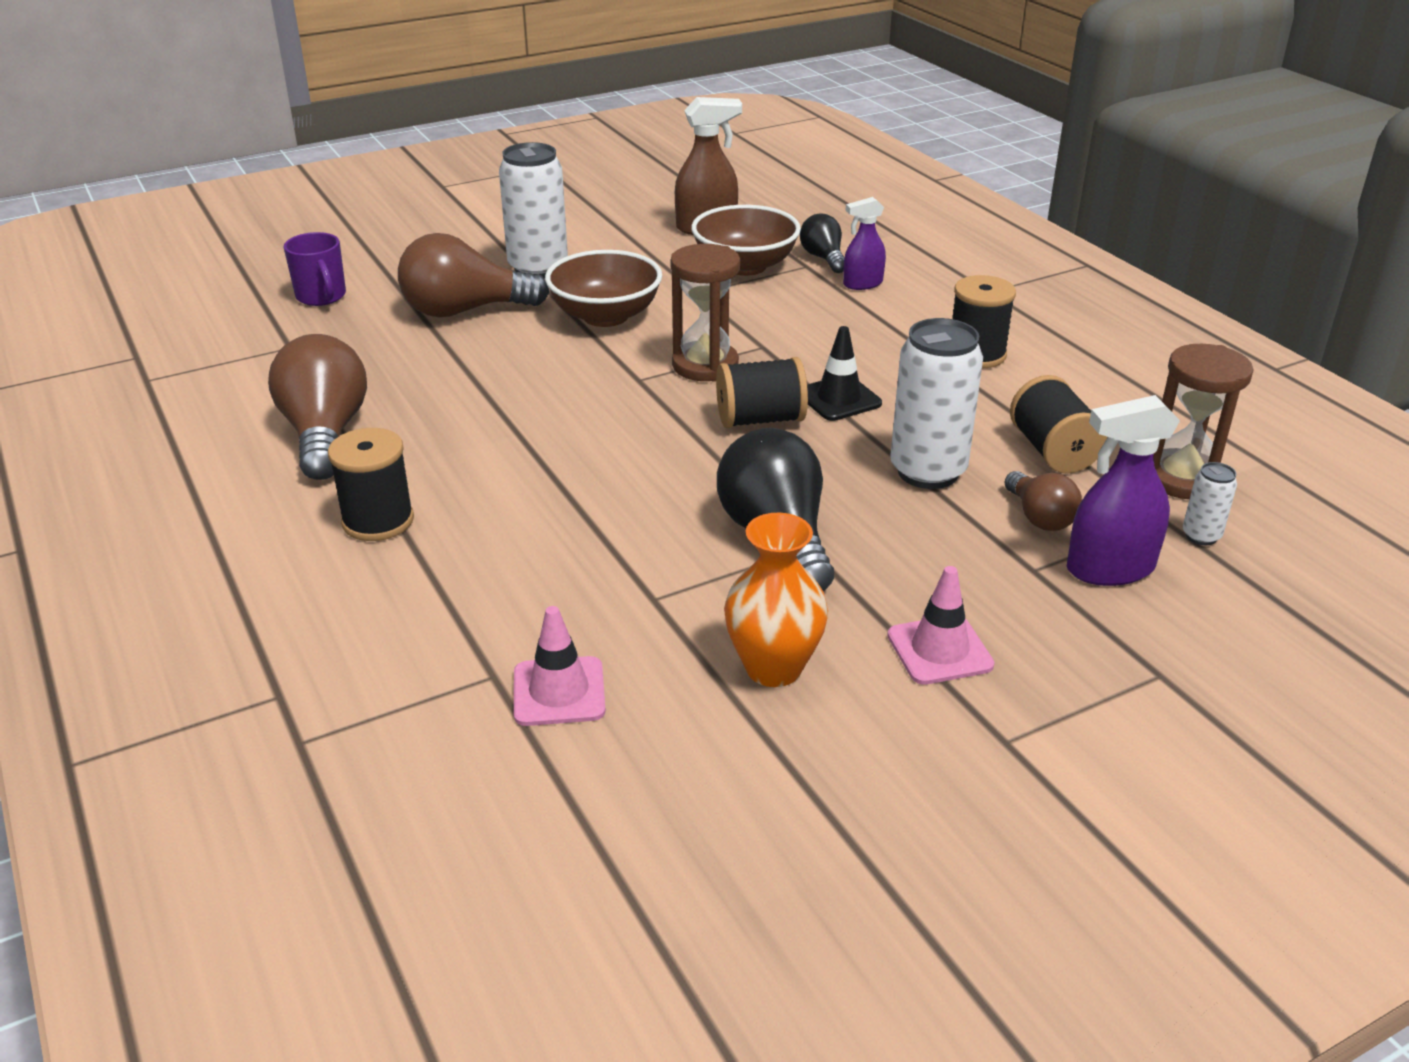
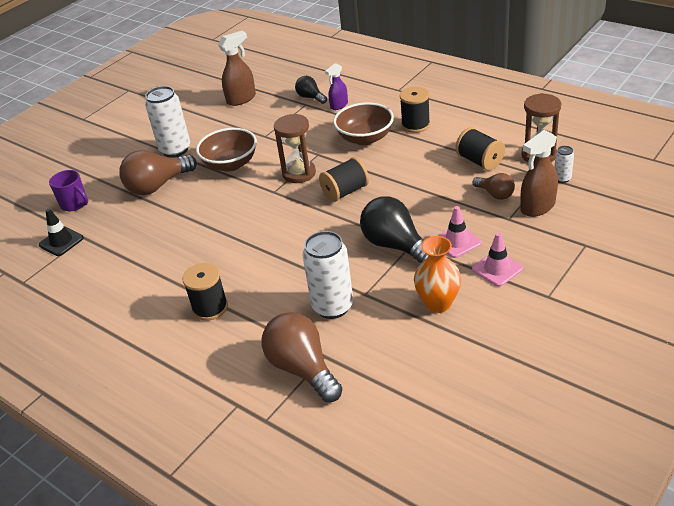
camera: 20 degrees left, 5 degrees up
brown light bulb [268,334,367,480] -> brown light bulb moved to [262,312,343,402]
pink traffic cone [514,606,606,726] -> pink traffic cone moved to [437,206,482,258]
brown bowl [691,205,801,276] -> brown bowl moved to [333,102,394,145]
black traffic cone [807,326,882,421] -> black traffic cone moved to [39,209,84,256]
white can [890,318,983,489] -> white can moved to [303,231,353,319]
purple spray bottle [1067,395,1180,586] -> brown spray bottle [520,130,558,217]

